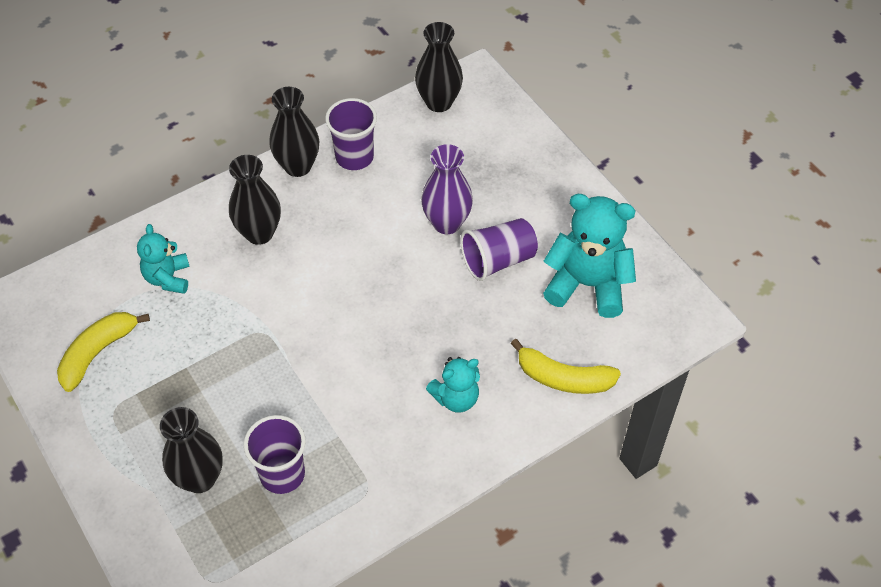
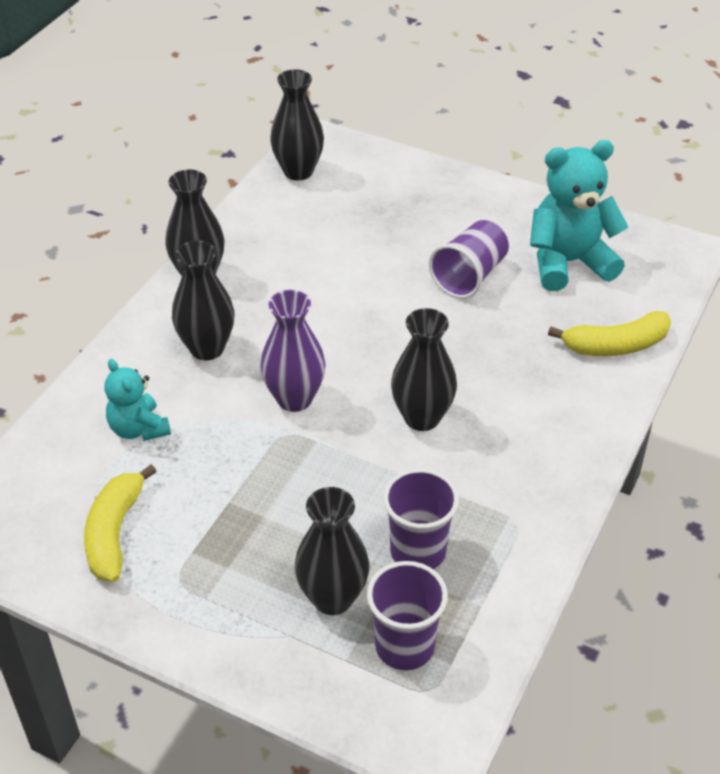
camera: 30 degrees left, 10 degrees down
purple cup [325,98,377,170] -> purple cup moved to [367,561,448,670]
purple vase [421,144,473,234] -> purple vase moved to [260,290,326,412]
turquoise teddy bear [426,357,480,413] -> none
none -> black vase [391,308,457,431]

